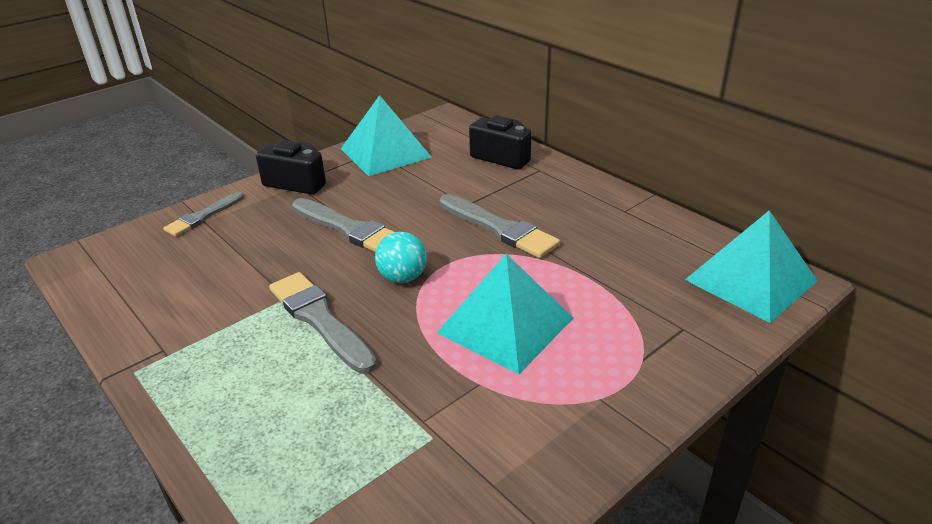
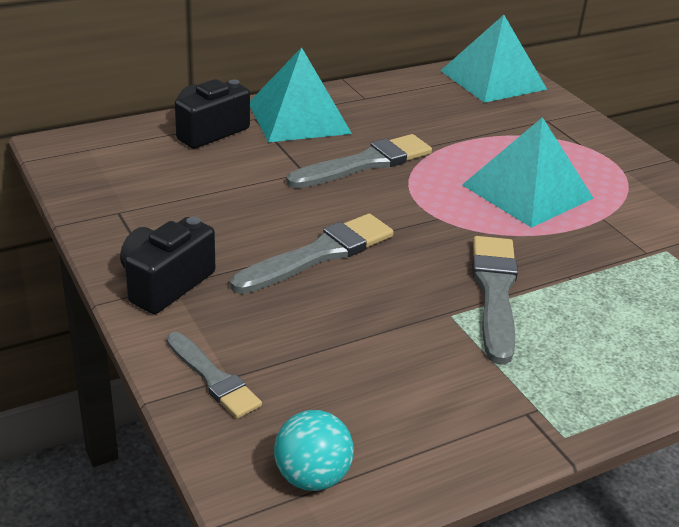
camera: 80 degrees left, 0 degrees up
grey brush [269,272,377,374] -> grey brush turned 120 degrees clockwise [472,236,518,365]
turquoise pyramid [341,95,432,176] -> turquoise pyramid moved to [250,47,352,142]
turquoise ball [375,232,427,283] -> turquoise ball moved to [274,410,354,491]

